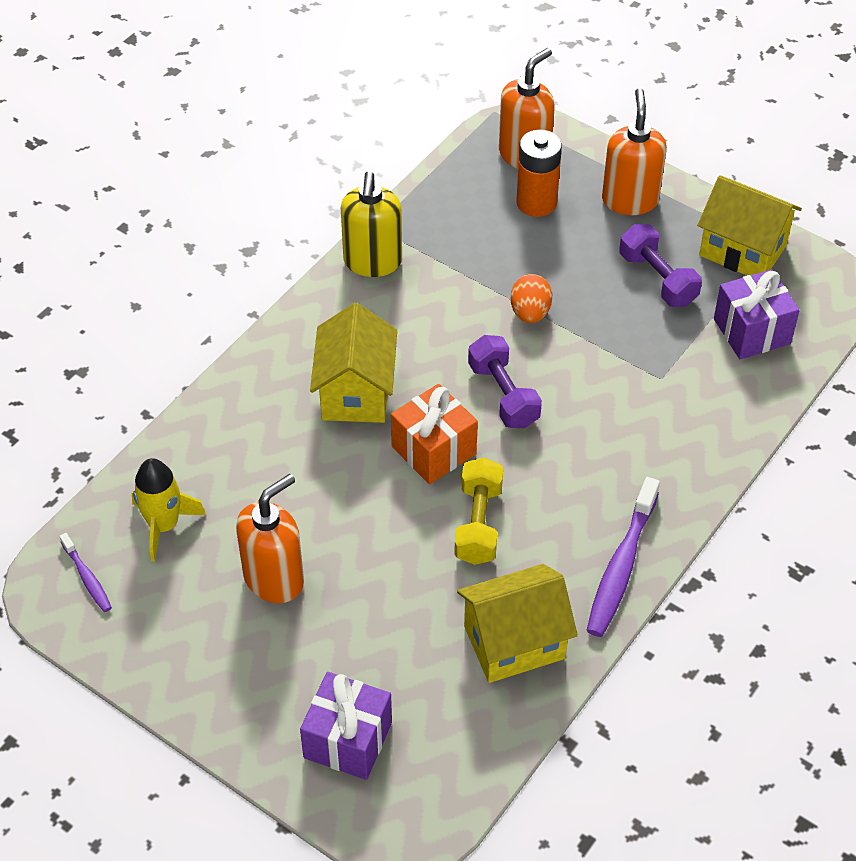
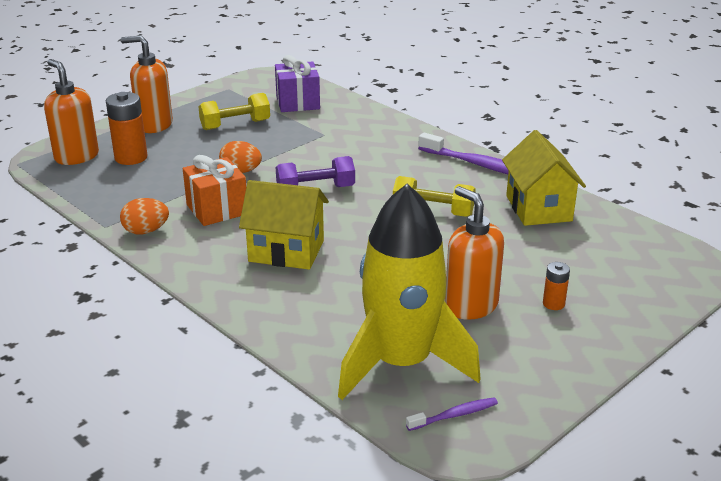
camera: 80 degrees left, 20 degrees down
yellow rocket [132,458,206,562] -> yellow rocket [338,184,481,400], size x1.94
purple gift [300,672,392,780] -> none
yellow soap dispenser [341,171,402,277] -> orange egg [120,198,169,235]
orange gift [391,384,478,484] -> orange gift moved to [183,155,246,226]
purple dumbbell [619,224,702,307] -> yellow dumbbell [198,93,270,130]
yellow house [698,175,802,276] -> none
none -> orange battery [543,262,570,310]

